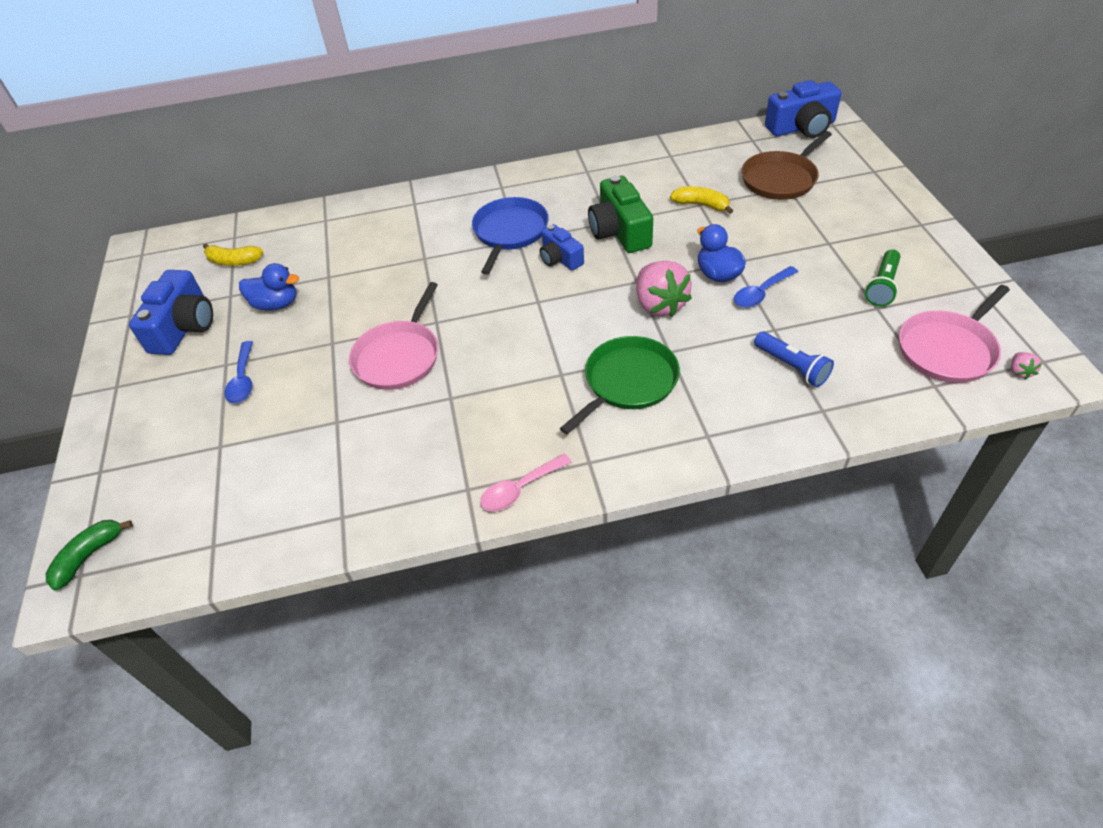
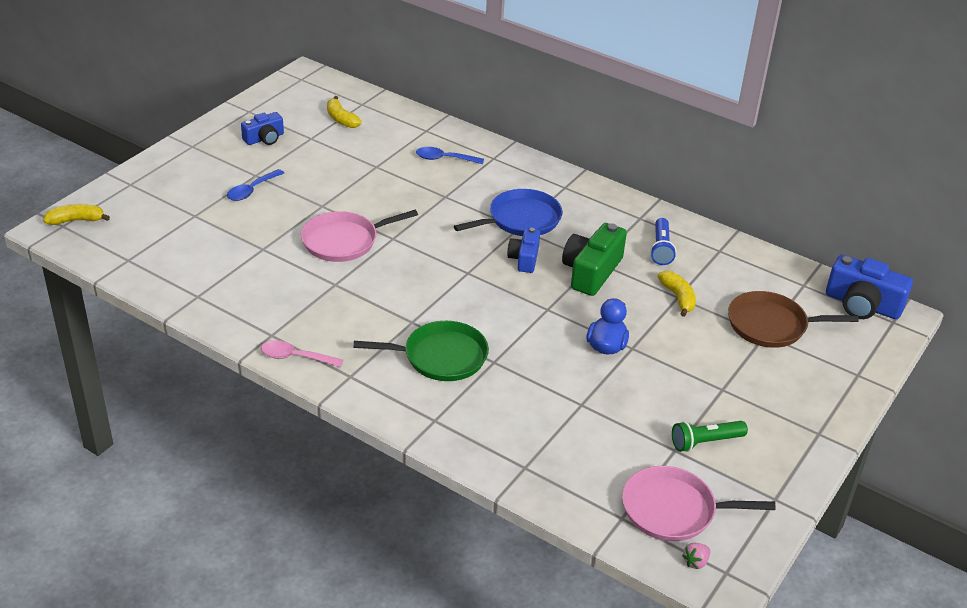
camera: 40 degrees right, 10 degrees down
green banana [46,520,132,591] -> yellow banana [43,204,110,225]
blue camera [129,270,213,355] -> blue camera [241,112,284,145], size x0.61
blue duck [239,263,299,311] -> none
pink strawberry [637,261,692,317] -> none
blue spoon [734,266,798,308] -> blue spoon moved to [416,147,484,164]
blue flashlight [754,332,834,387] -> blue flashlight moved to [650,218,676,265]

